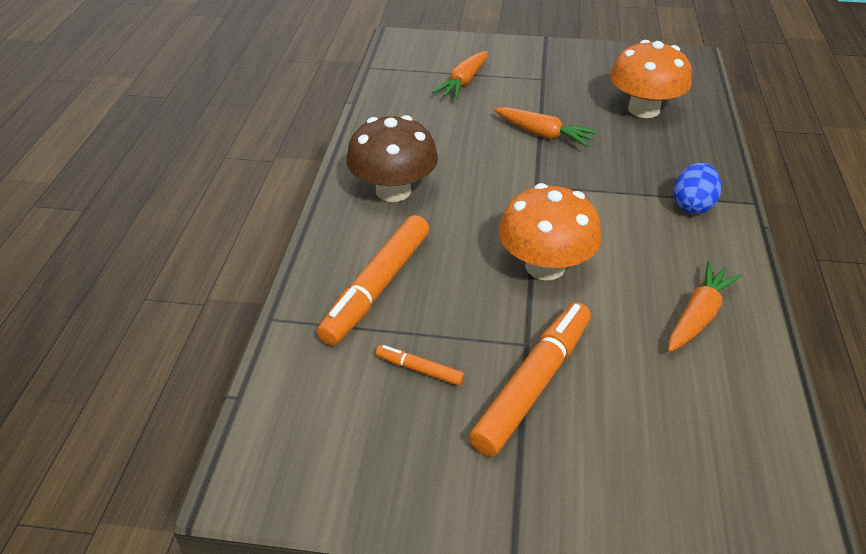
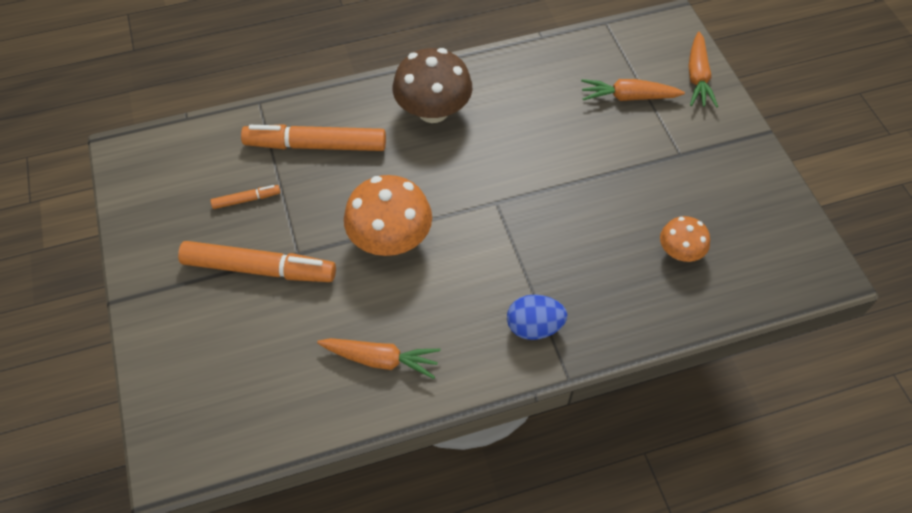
camera: 65 degrees right, 15 degrees up
orange marker [376,345,464,386] -> orange marker turned 75 degrees clockwise [211,185,280,209]
orange carrot [494,107,598,147] -> orange carrot moved to [688,32,718,108]
orange mushroom [610,40,692,118] -> orange mushroom [660,216,710,262], size x0.57

